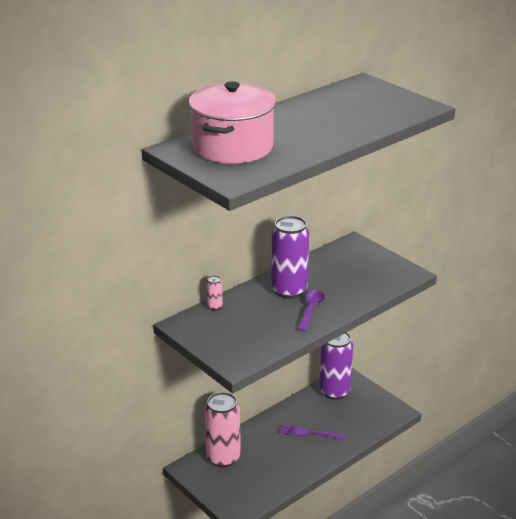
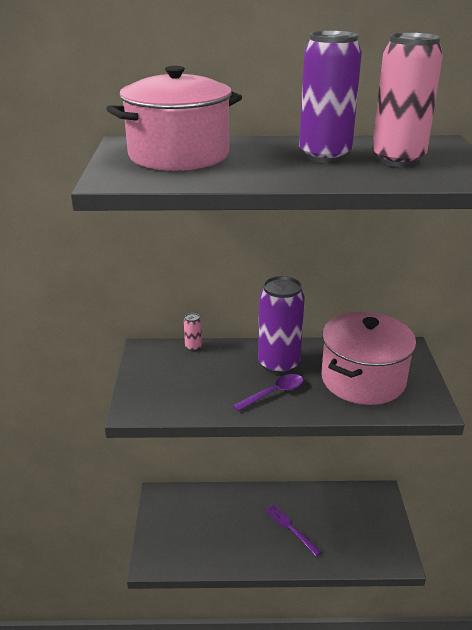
camera: 40 degrees right, 0 degrees up
pink can [205,392,241,468] -> pink can moved to [372,32,443,167]
purple can [319,332,353,400] -> purple can moved to [299,30,362,163]
none -> pink pot [321,312,416,405]

